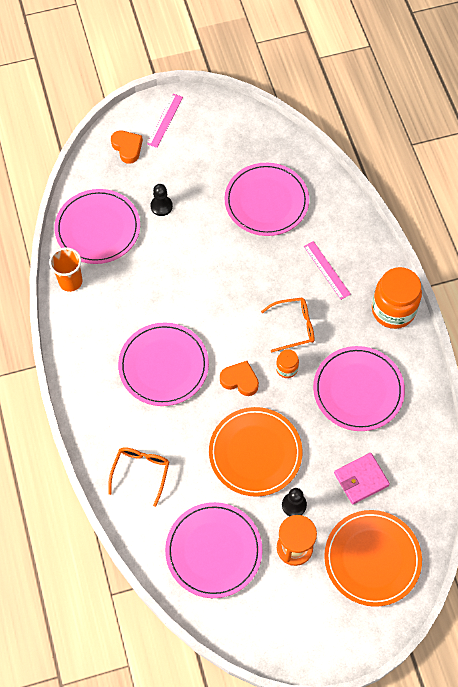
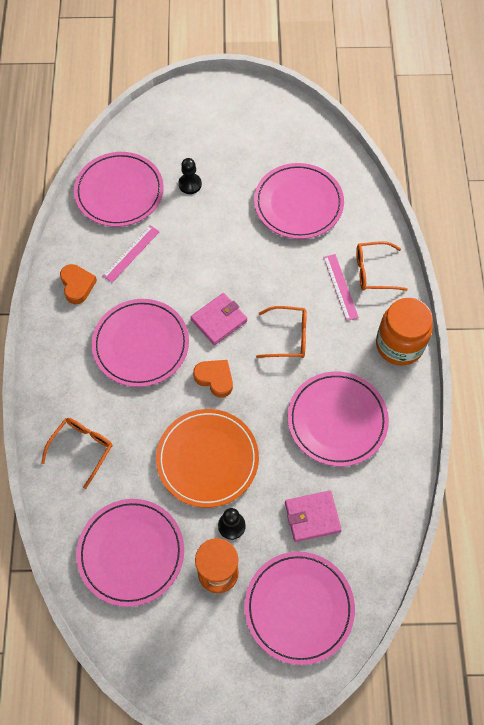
camera: 15 degrees right, 0 degrees up
orange cup [49,247,82,292] -> none
orange heart [111,130,143,164] -> orange heart moved to [60,264,97,304]
pink ruler [147,94,183,148] -> pink ruler moved to [103,225,160,282]
orange jar [276,349,299,378] -> none
orange plate [324,510,422,607] -> pink plate [244,552,355,665]
none -> pink wallet [190,293,247,345]
none -> orange glasses [356,241,408,291]

